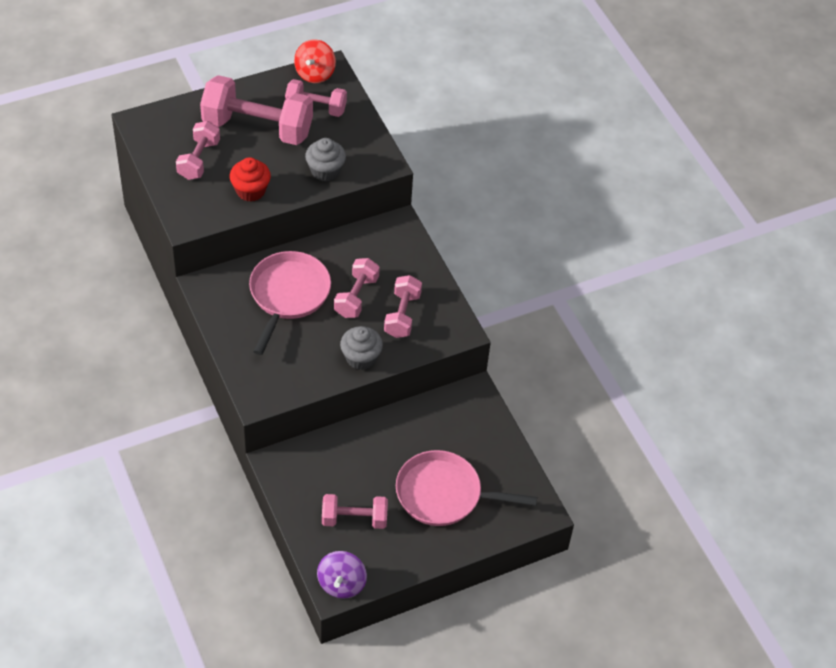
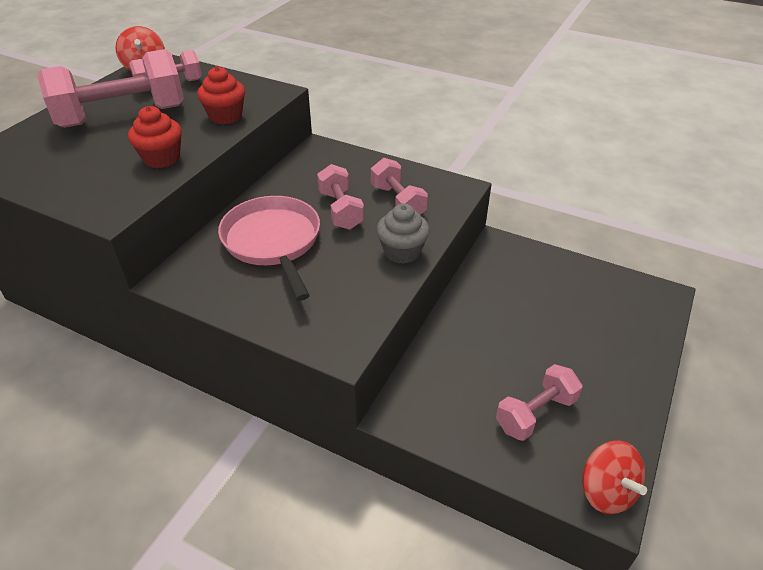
camera: 35 degrees left, 10 degrees down
pink dumbbell [176,121,220,180] -> none
grey cupcake [305,138,346,182] -> red cupcake [197,66,245,124]
purple spinning top [317,551,367,599] -> red spinning top [582,440,647,514]
pink pan [396,450,537,526] -> none

